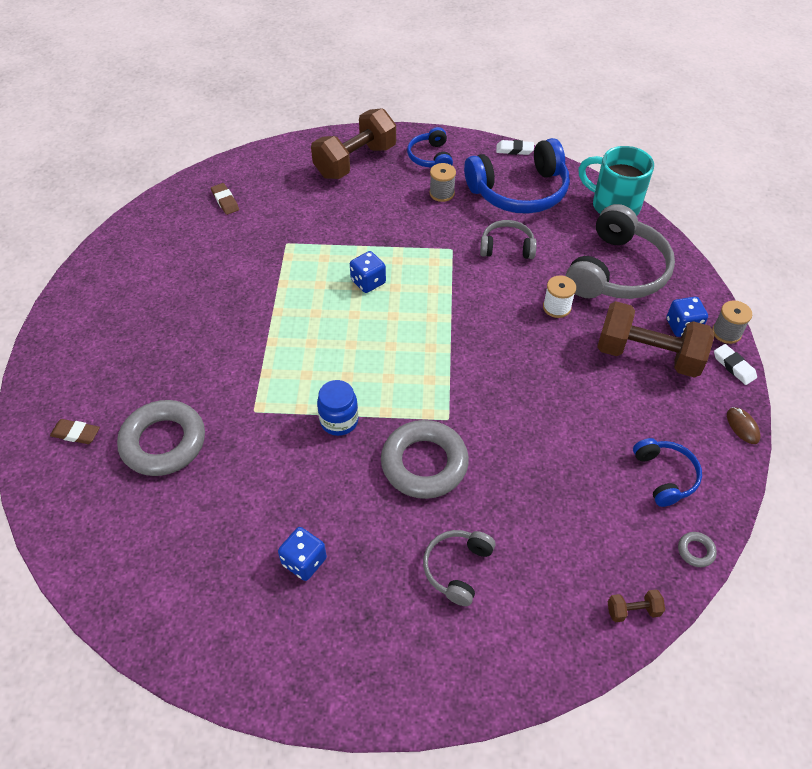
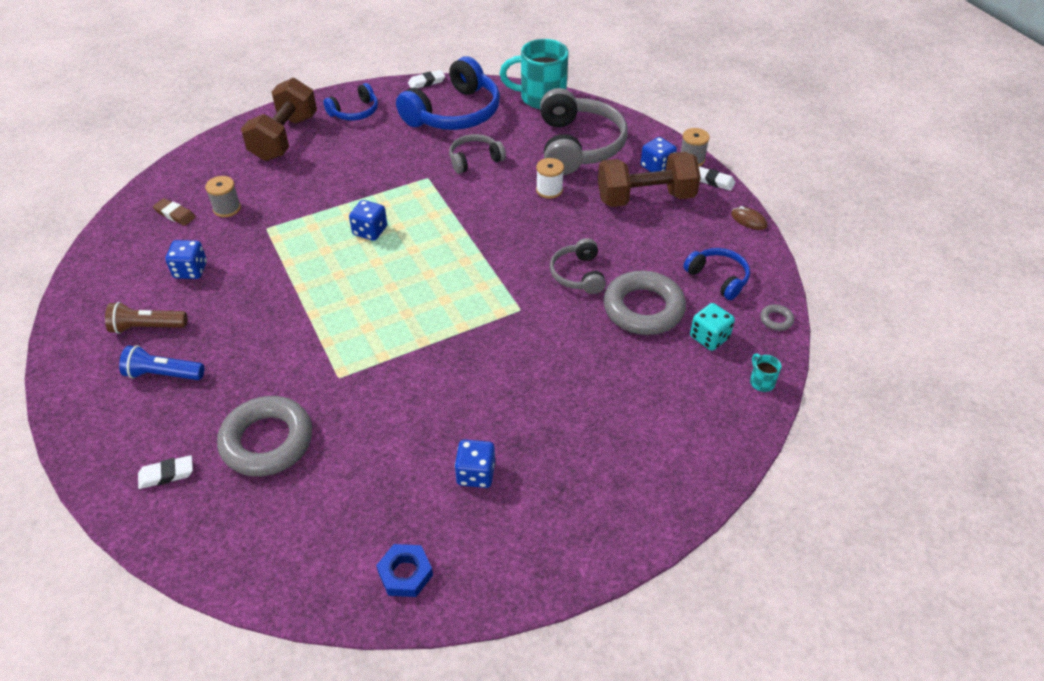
camera: 30 degrees left, 5 degrees down
brown eraser [50,419,100,444] -> white eraser [138,455,193,489]
blue jar [317,380,358,436] -> none
grey ring [381,420,469,499] -> grey ring moved to [603,270,686,335]
blue headphones [407,127,453,167] -> blue headphones turned 90 degrees counterclockwise [323,83,378,121]
grey headphones [423,530,496,606] -> grey headphones moved to [550,238,606,294]
grey spool [429,163,456,202] -> grey spool moved to [205,176,241,217]
brown dumbbell [608,589,665,622] -> turquoise mug [750,353,781,392]
none -> brown flashlight [105,302,187,334]
none -> blue flashlight [119,345,204,380]
none -> blue dice [165,240,207,279]
none -> blue nut [376,544,433,597]
none -> turquoise dice [690,303,735,351]

